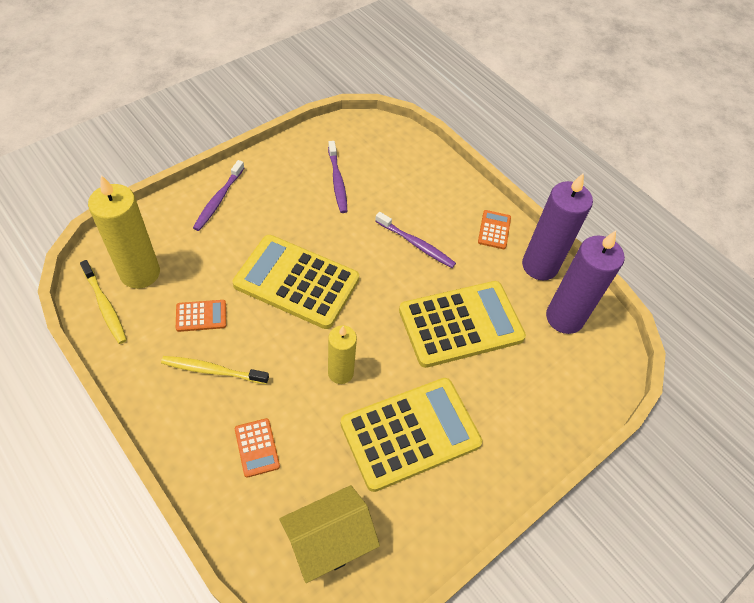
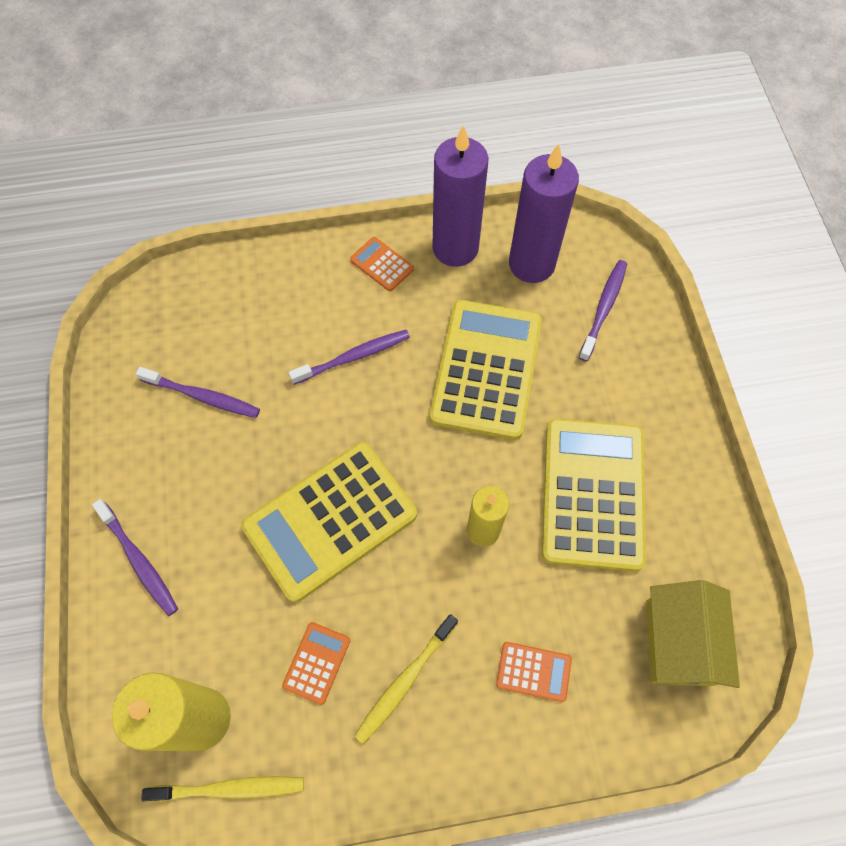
camera: 55 degrees left, 10 degrees up
none -> purple toothbrush [578,260,627,362]

